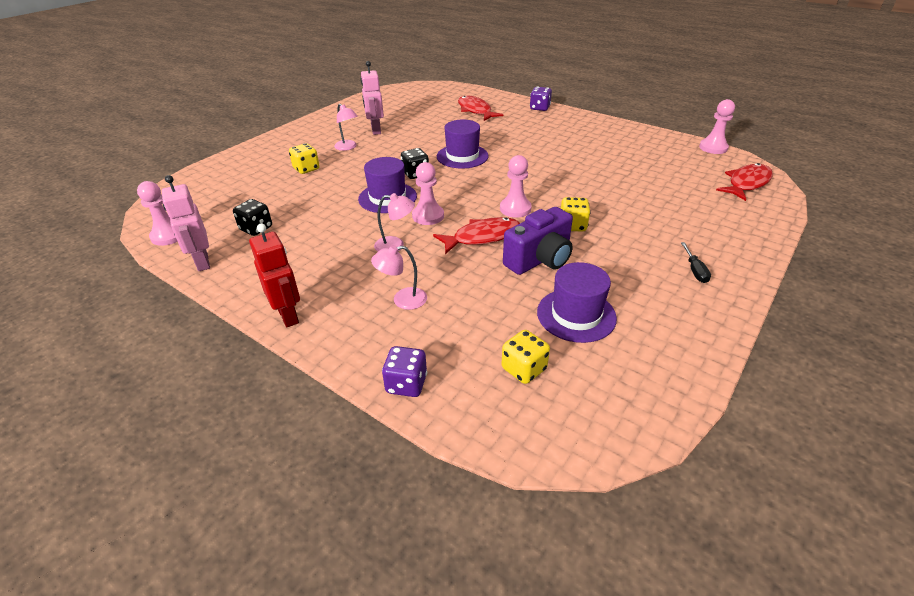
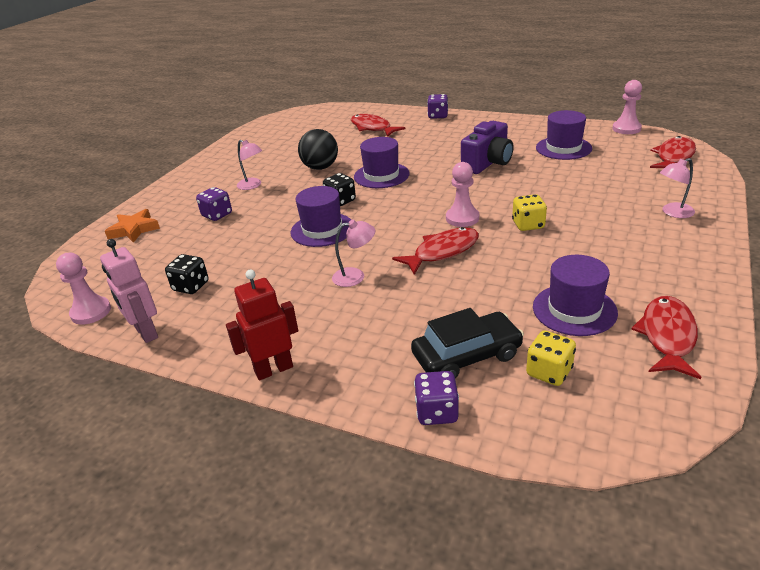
camera: 10 degrees left, 5 degrees down
red robot [249,223,300,327] -> red robot turned 75 degrees counterclockwise [226,269,298,381]
yellow dice [289,143,320,174] -> purple dice [196,187,232,221]
pink robot [361,61,384,135] -> none
pink lamp [371,245,427,310] -> pink lamp moved to [660,158,695,218]
pink pawn [412,162,444,225] -> none
purple camera [503,207,573,275] -> purple camera moved to [461,121,514,174]
black screwdriver [681,242,711,283] -> none
none -> orange star [105,209,160,243]
none -> black ball [298,129,338,170]
none -> black car [411,308,524,379]
none -> purple hat [536,110,592,160]
none -> red fish [632,296,701,379]

